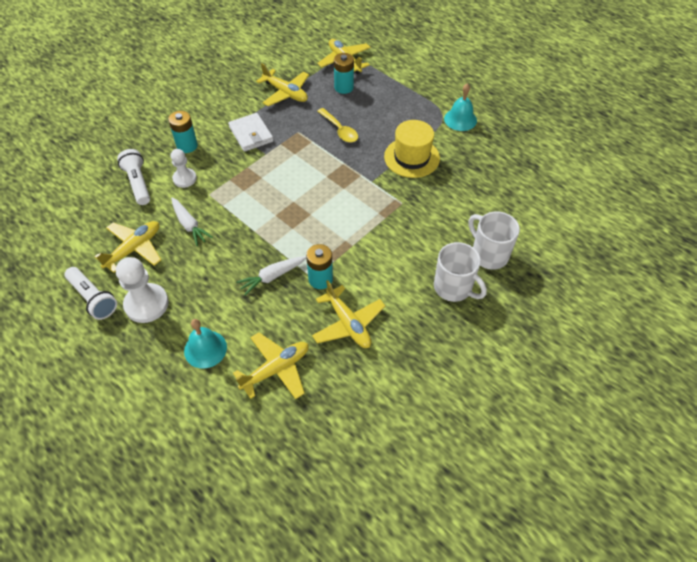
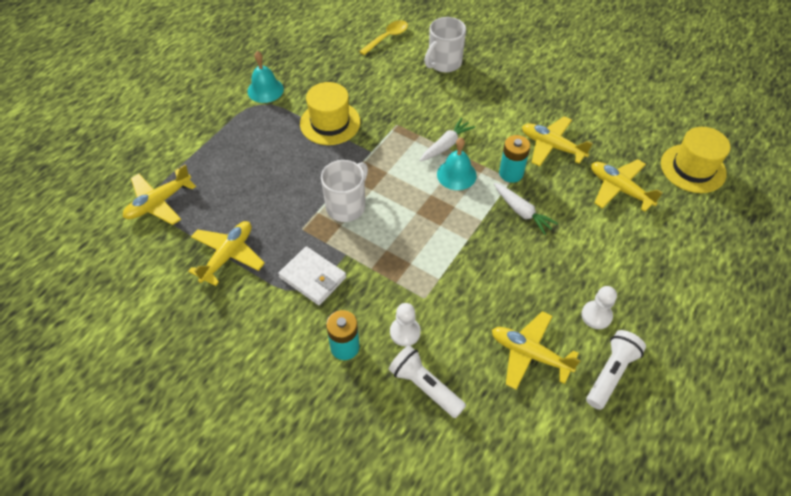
camera: 100 degrees left, 0 degrees up
white pawn [116,257,169,323] -> white pawn [581,286,617,329], size x0.62
white flashlight [117,149,150,205] -> white flashlight turned 75 degrees clockwise [389,345,466,418]
white carrot [171,198,213,246] -> white carrot moved to [420,118,475,161]
turquoise bell [184,319,227,368] -> turquoise bell moved to [437,138,477,190]
white wallet [228,113,273,152] -> white wallet turned 75 degrees clockwise [278,246,346,305]
yellow plane [312,280,385,348] -> yellow plane turned 105 degrees counterclockwise [522,116,593,166]
yellow spoon [317,108,358,143] -> yellow spoon moved to [359,20,408,55]
turquoise battery [334,53,354,94] -> none
white mug [434,242,487,302] -> white mug moved to [321,160,368,222]
none -> yellow hat [661,127,730,193]

